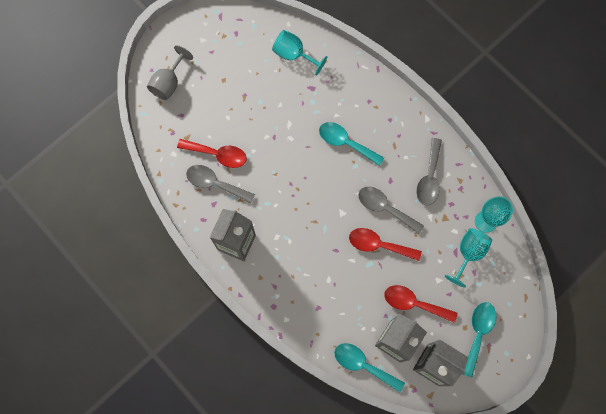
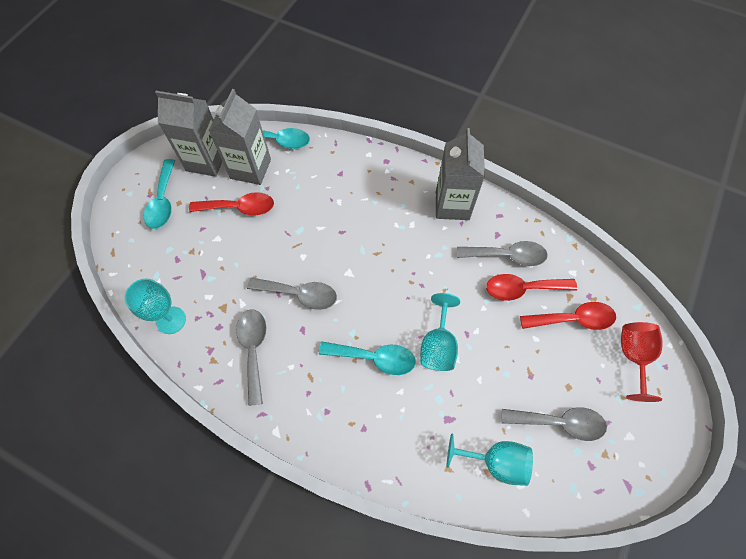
camera: 160 degrees right, 10 degrees down
grey goblet [147,45,193,100] -> red goblet [621,322,663,402]
red spoon [349,228,422,261] -> red spoon moved to [520,302,616,330]
turquoise goblet [445,228,492,288] -> turquoise goblet moved to [420,293,460,371]
none -> grey spoon [502,407,607,441]

